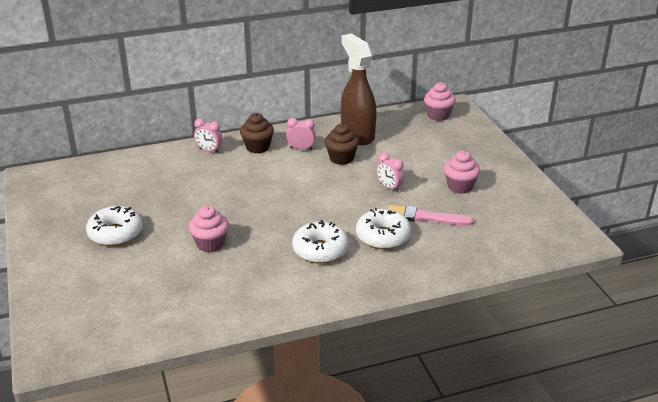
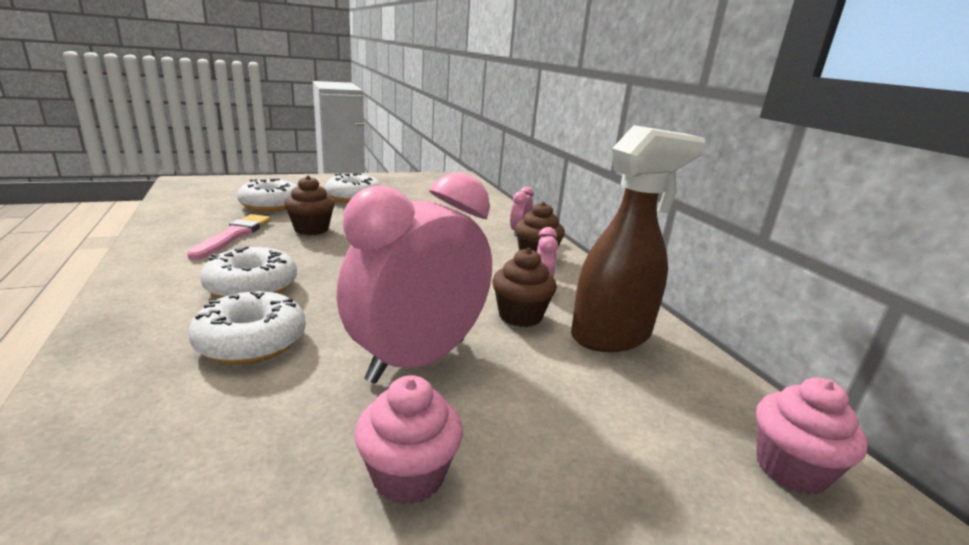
camera: 85 degrees right, 10 degrees down
pink cupcake [189,206,229,253] -> brown cupcake [284,175,335,235]
pink clock [376,152,405,192] -> pink clock [336,172,492,384], size x2.41
pink brush [388,205,473,226] -> pink brush moved to [187,214,271,260]
none -> white donut [237,179,297,212]

